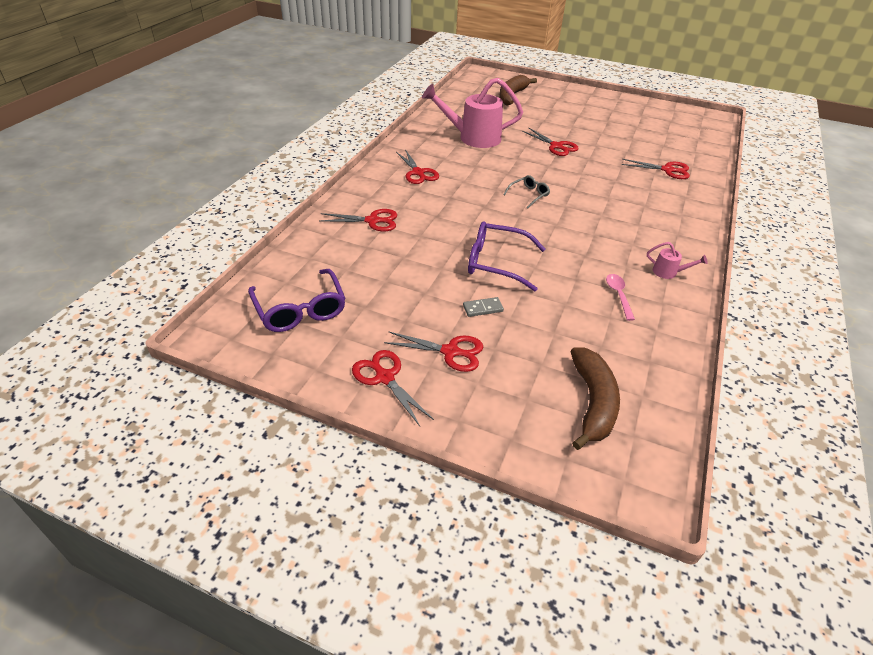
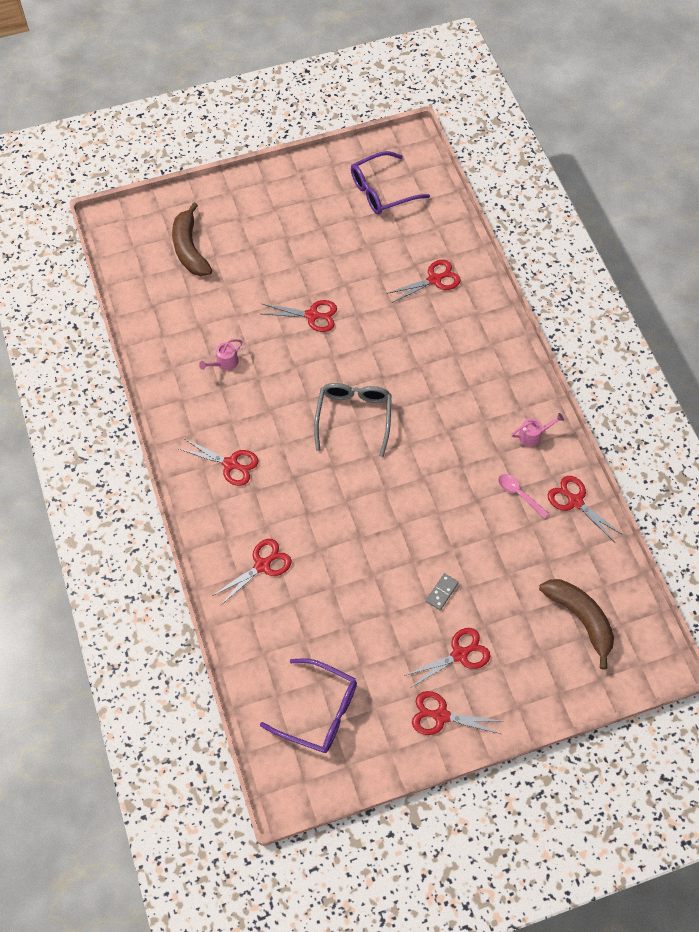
camera: 40 degrees left, 20 degrees up
pink watering can [422,78,523,148] -> pink watering can [199,339,242,370], size x0.42
purple glasses [468,221,545,291] -> purple glasses moved to [351,151,430,215]
grey glasses [503,175,550,208] -> grey glasses [314,383,391,457], size x1.83
none -> red scissors [548,476,623,542]

